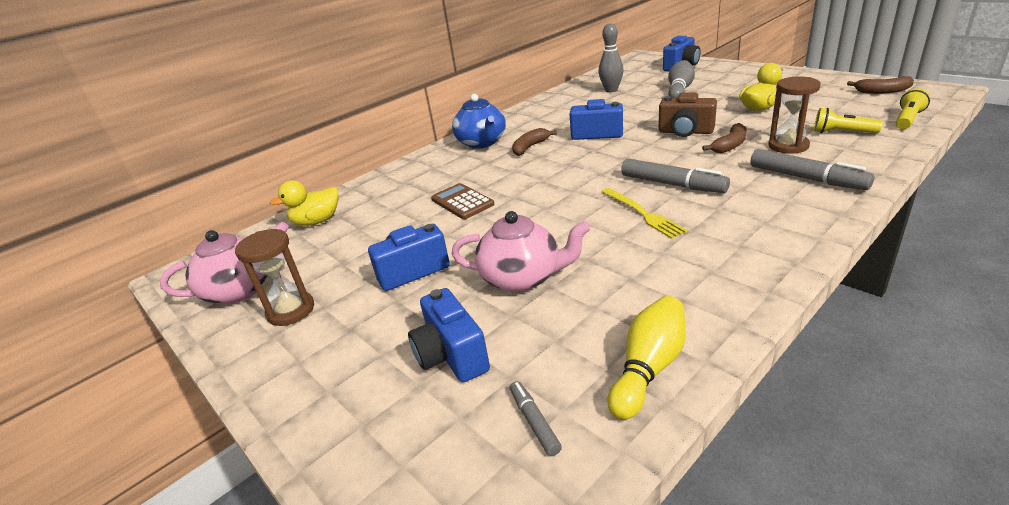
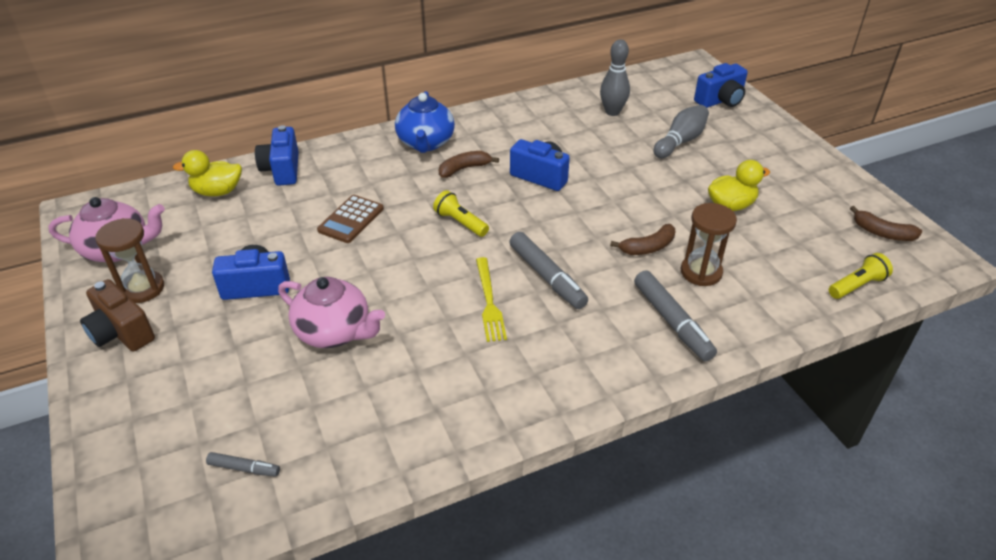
camera: 15 degrees right, 10 degrees up
blue camera [408,288,490,383] -> blue camera moved to [255,125,299,185]
brown calculator [431,183,494,219] -> brown calculator turned 135 degrees counterclockwise [317,195,384,243]
grey marker [510,381,562,456] -> grey marker turned 105 degrees clockwise [206,452,280,477]
yellow bowling pin [607,296,686,420] -> none
brown camera [659,93,717,137] -> brown camera moved to [80,279,155,352]
yellow flashlight [814,108,883,133] -> yellow flashlight moved to [433,190,489,237]

